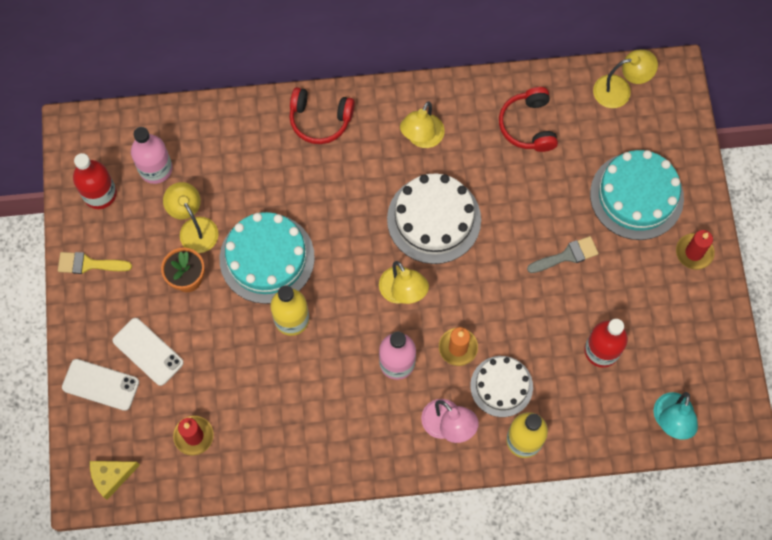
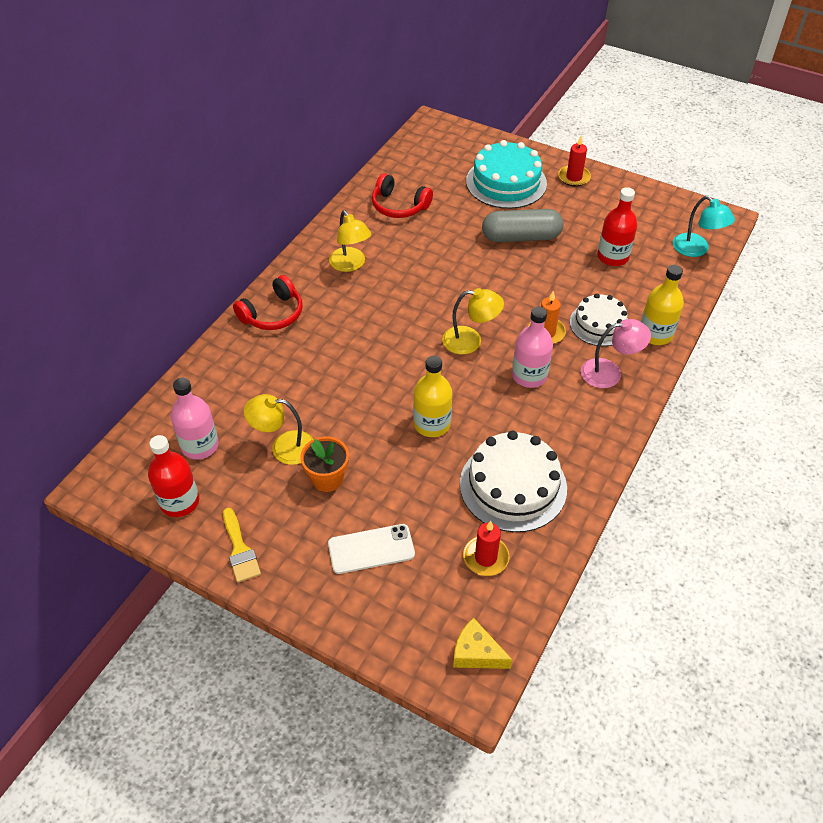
camera: 55 degrees left, 20 degrees down
yellow brush [58,252,132,274] -> yellow brush turned 60 degrees counterclockwise [223,508,261,583]
white phone [62,359,139,411] -> none
yellow cheese [90,461,140,500] -> yellow cheese turned 105 degrees clockwise [453,618,512,669]
turquoise cake [220,212,315,304] -> none
white cake [387,173,481,264] -> white cake moved to [460,430,567,532]
grey brush [527,236,599,273] -> grey capsule [482,209,563,242]
yellow lamp [593,49,658,108] -> none

